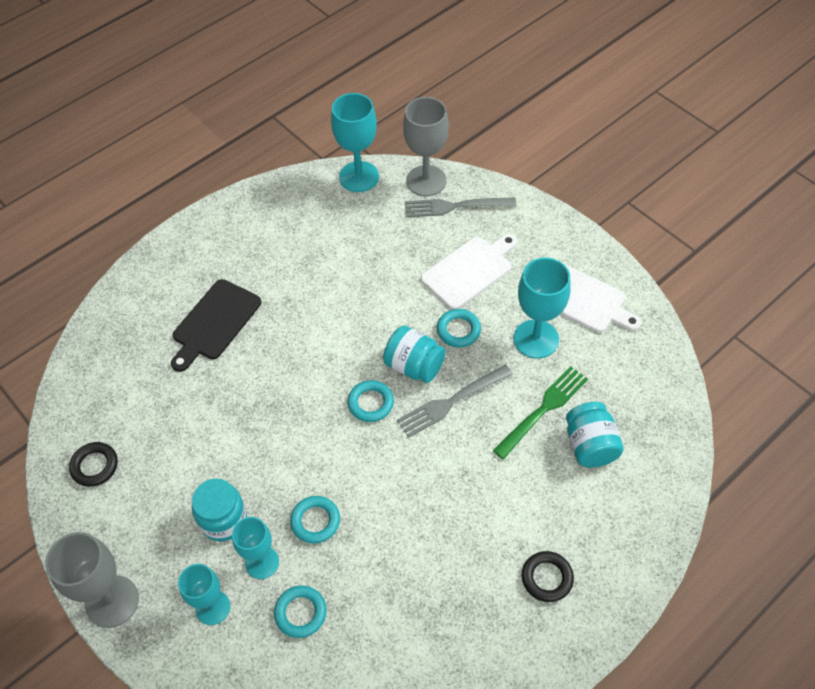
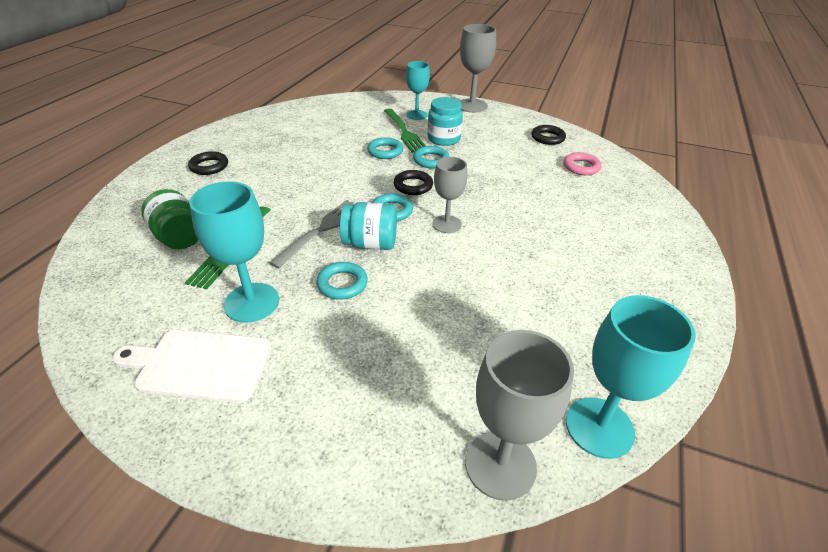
camera: 150 degrees right, 15 degrees down
black cutting board [171,279,261,372] -> none
turquoise goblet [232,517,279,579] -> green fork [384,109,426,153]
turquoise ring [274,586,327,638] -> turquoise ring moved to [413,146,450,168]
grey fork [405,197,516,217] -> none
white cutting board [421,234,517,309] -> none
turquoise jar [566,402,624,468] -> green jar [141,189,198,249]
none -> black ring [394,170,433,195]
none -> grey goblet [432,157,467,233]
none -> pink ring [563,152,602,175]

